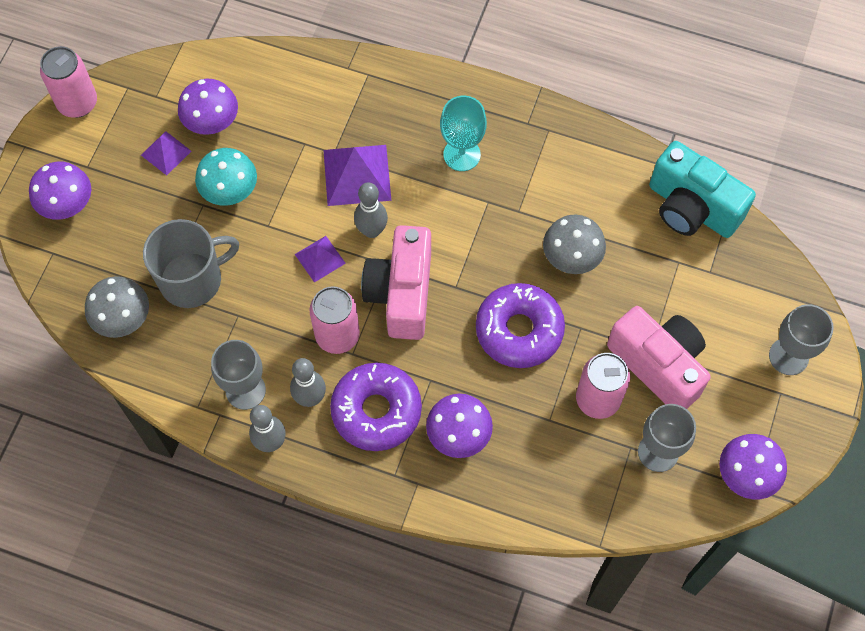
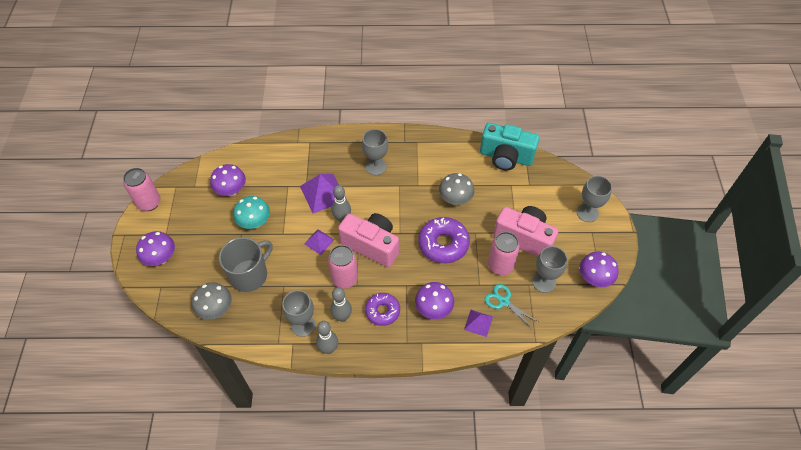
camera: 20 degrees left, 10 degrees down
purple pyramid [141,131,191,175] -> purple pyramid moved to [464,310,493,337]
purple donut [330,363,422,451] -> purple donut [365,293,400,326], size x0.65
pink camera [361,225,431,340] -> pink camera turned 135 degrees clockwise [338,213,399,267]
turquoise goblet [440,96,487,171] -> grey goblet [362,129,388,175]
none -> turquoise scissors [485,284,538,329]

